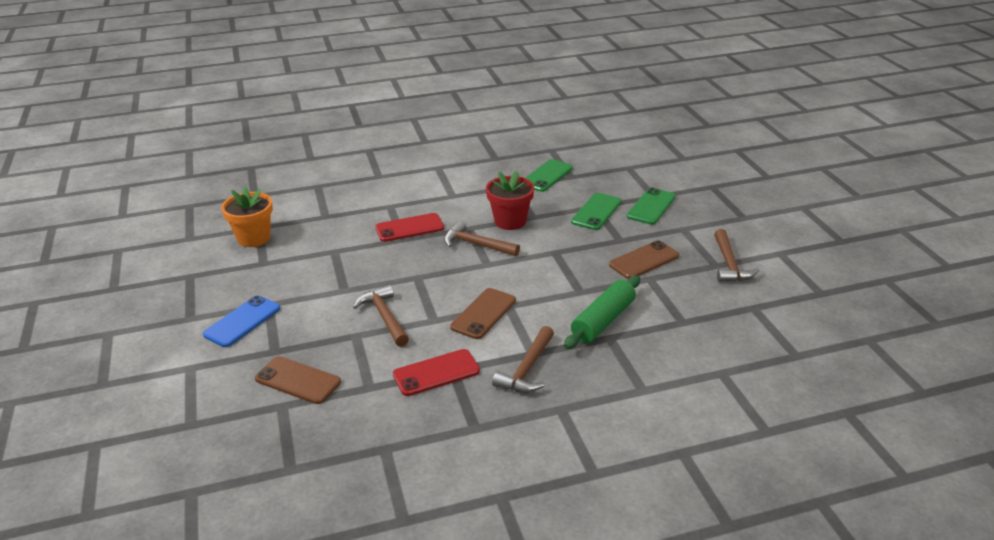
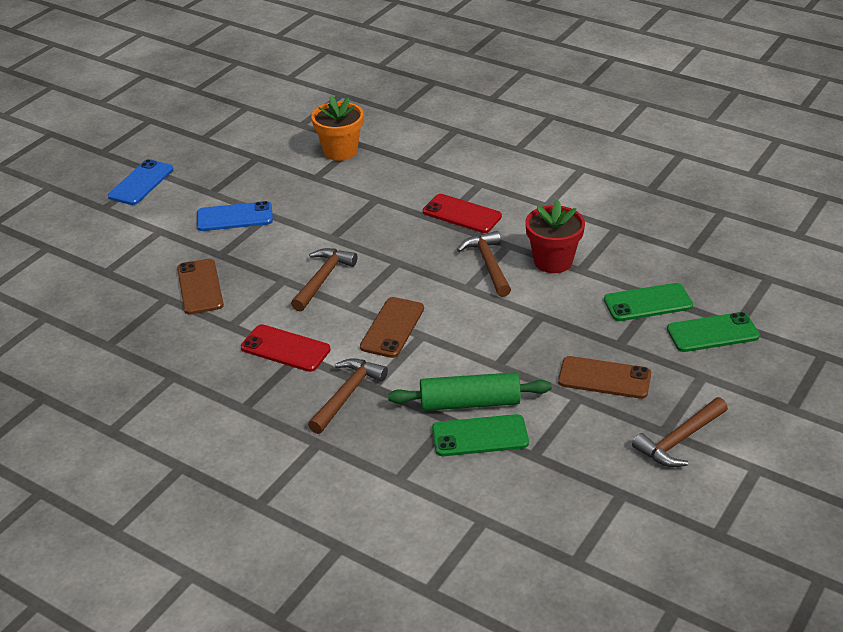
camera: 50 degrees right, 5 degrees up
brown phone [450,288,516,339] -> brown phone turned 60 degrees counterclockwise [360,297,424,358]
brown hammer [492,326,554,393] -> brown hammer turned 135 degrees clockwise [308,358,388,434]
green phone [526,159,573,192] -> green phone moved to [432,414,529,456]
none -> blue phone [108,159,173,205]

